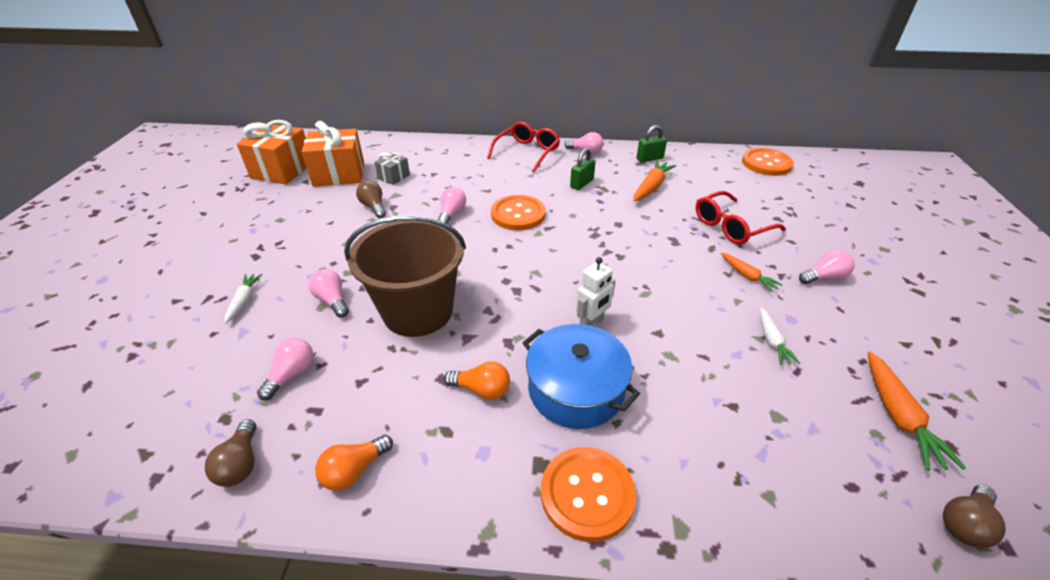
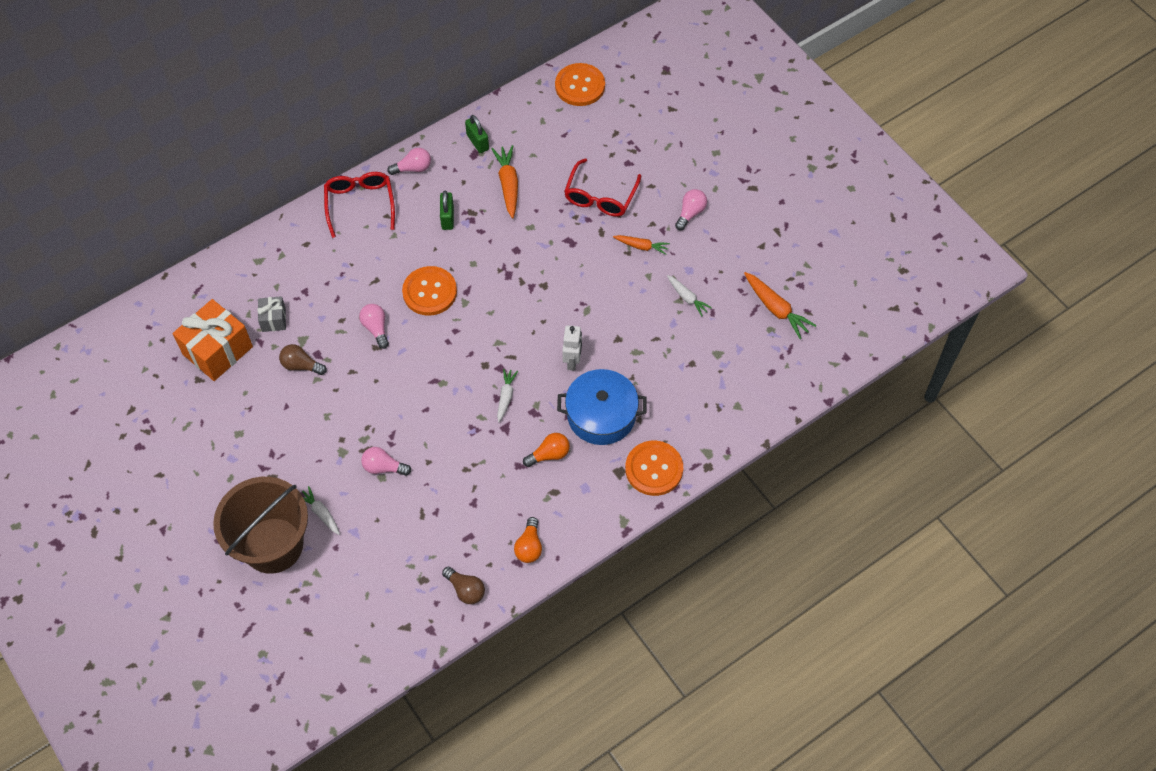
camera: 40 degrees left, 20 degrees up
orange gift [237,120,306,184] -> none
pink light bulb [257,338,313,400] -> none
brown bucket [344,215,466,337] -> brown bucket moved to [213,477,308,574]
green padlock [637,125,667,162] -> green padlock turned 60 degrees counterclockwise [465,115,489,153]
brown light bulb [943,485,1006,548] -> none
none -> white carrot [497,369,518,422]

